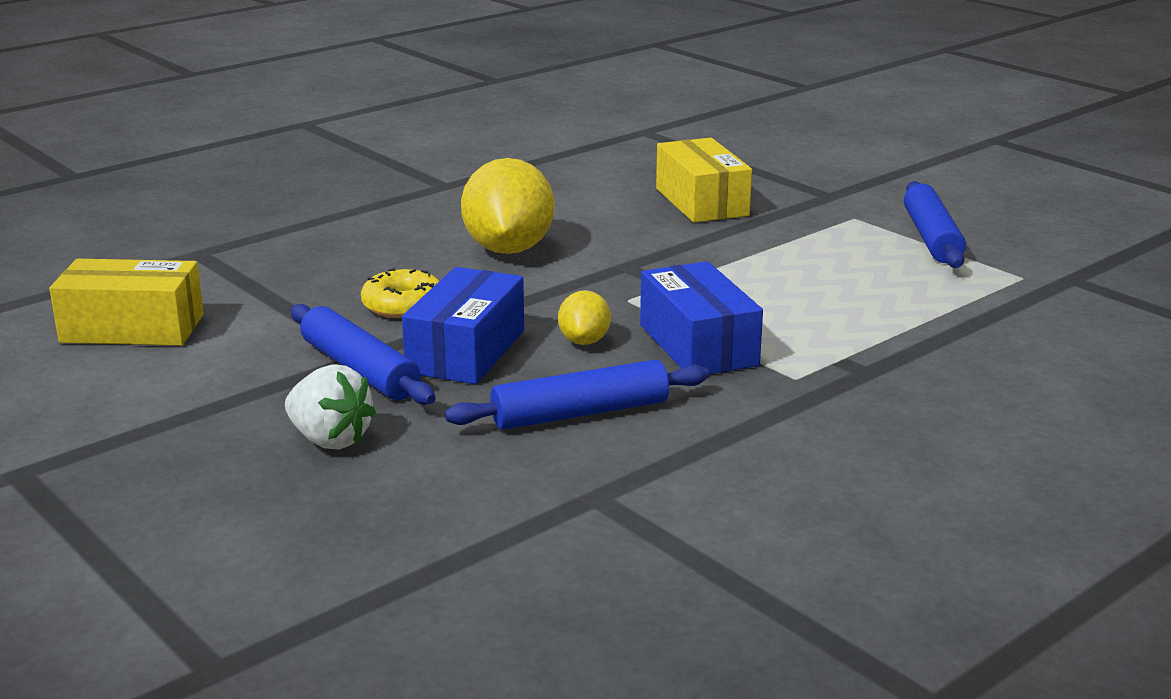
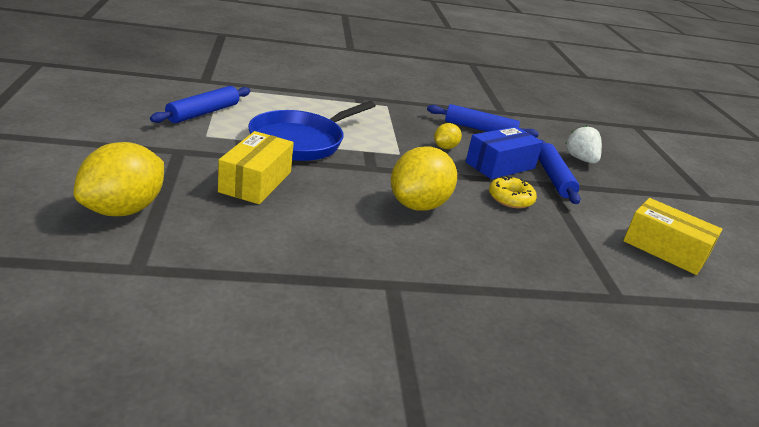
camera: 150 degrees left, 5 degrees up
blue box [640,261,763,374] -> none
none -> yellow lemon [73,142,164,216]
none -> blue pan [248,101,376,161]

